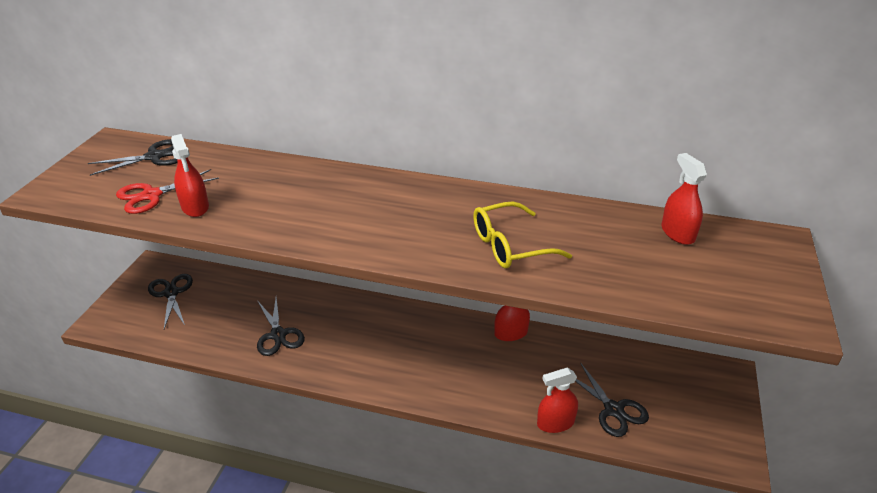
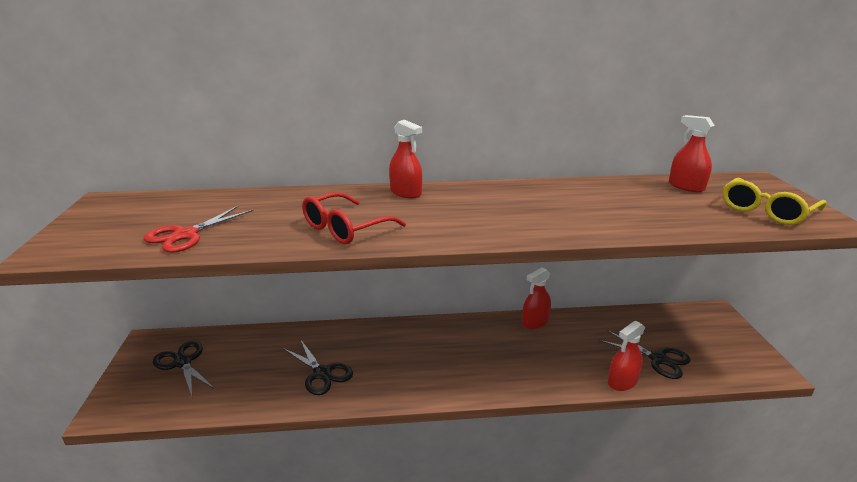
camera: 20 degrees left, 10 degrees down
black scissors [88,139,178,176] -> none
red spray bottle [171,134,209,217] -> red spray bottle moved to [389,120,422,198]
yellow glasses [473,202,572,268] -> yellow glasses moved to [723,178,827,225]
none -> red glasses [302,192,406,244]

